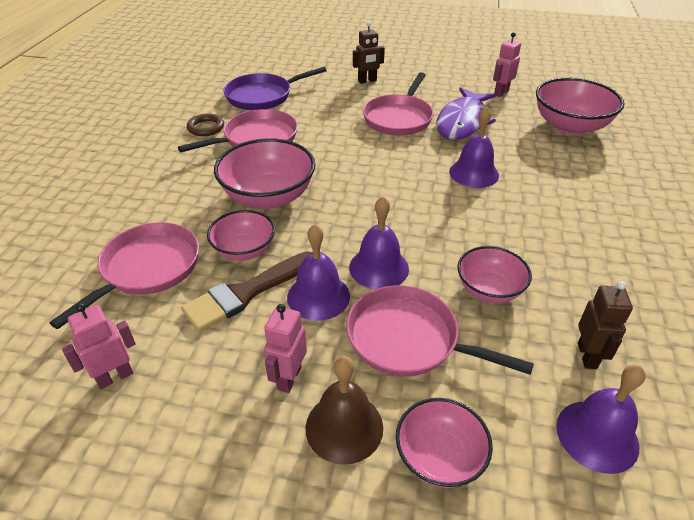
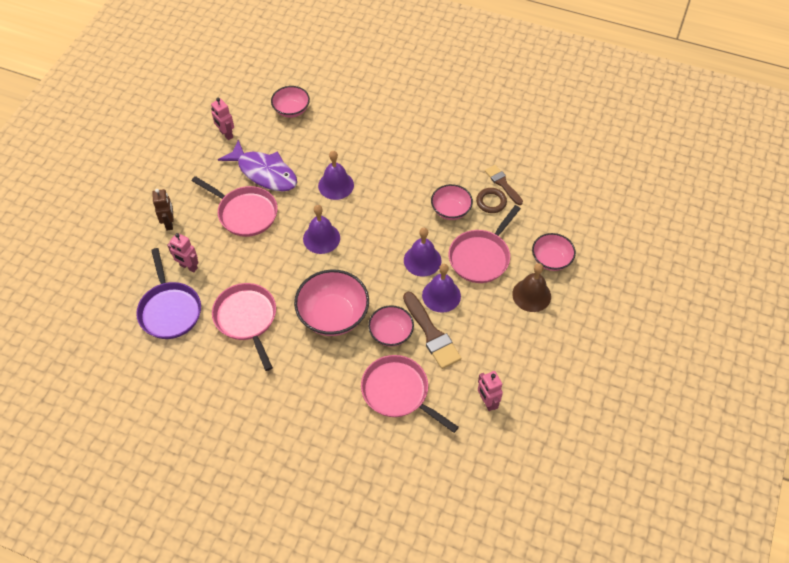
camera: 80 degrees left, 15 degrees up
brown ring [187,114,224,136] -> brown ring moved to [476,188,507,213]
pink robot [264,304,307,393] -> pink robot moved to [167,233,199,272]
pink bowl [536,78,625,135] -> pink bowl [271,86,310,118], size x0.61
purple bell [556,365,646,474] -> purple bell moved to [303,205,340,254]
brown robot [578,281,633,369] -> brown brush [485,165,523,205]

